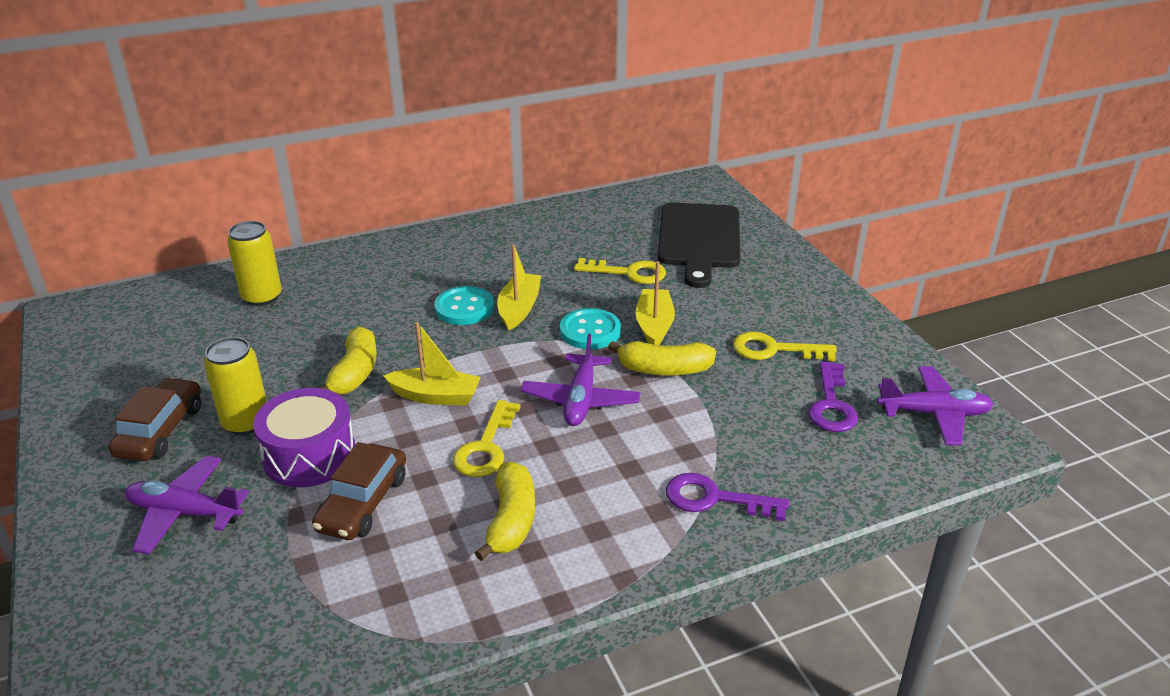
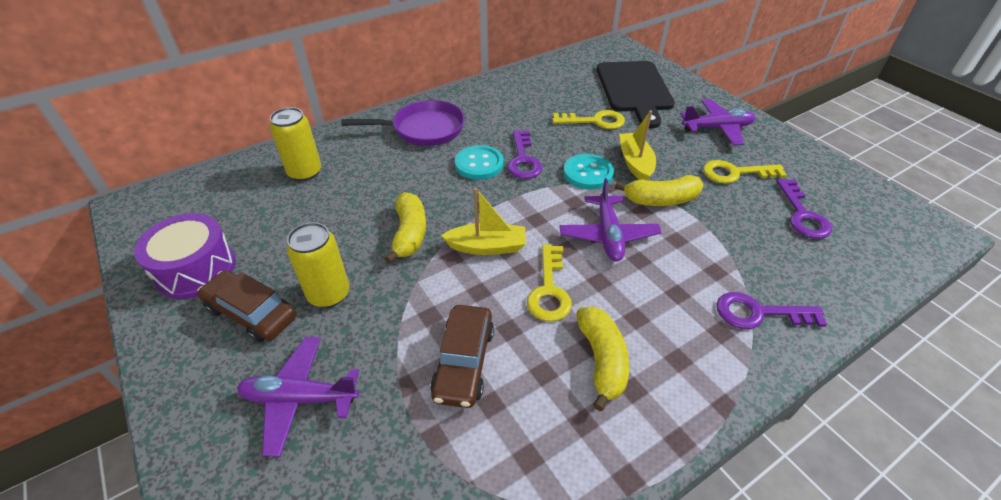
camera: 10 degrees left, 10 degrees up
brown car [108,377,201,461] -> brown car turned 60 degrees counterclockwise [197,270,296,343]
purple drum [253,388,355,487] -> purple drum moved to [134,213,236,299]
yellow boat [497,245,541,330] -> purple key [507,130,542,179]
purple plane [877,366,993,445] -> purple plane moved to [680,99,755,146]
none -> purple pan [341,100,465,146]

